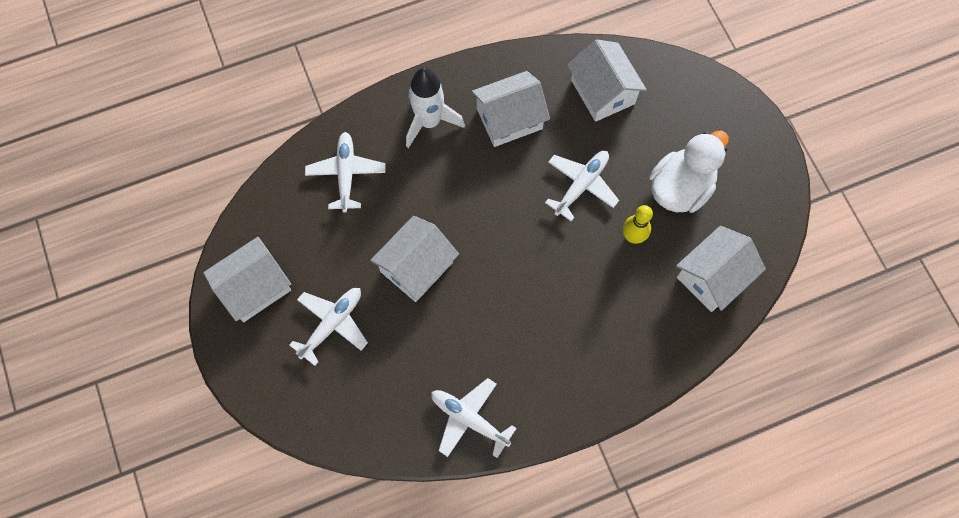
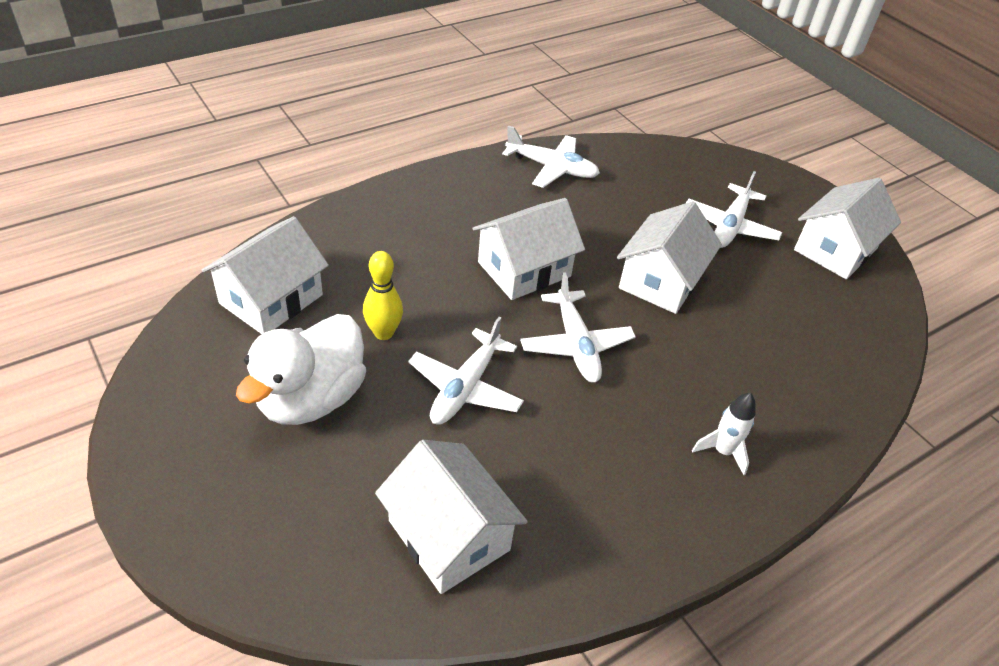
camera: 165 degrees right, 25 degrees down
white plane [305,132,385,213] -> white plane moved to [520,272,636,383]
white rocket [406,67,465,148] -> white rocket [692,393,756,475], size x0.55
white house [472,71,550,147] -> white house moved to [472,198,585,300]

